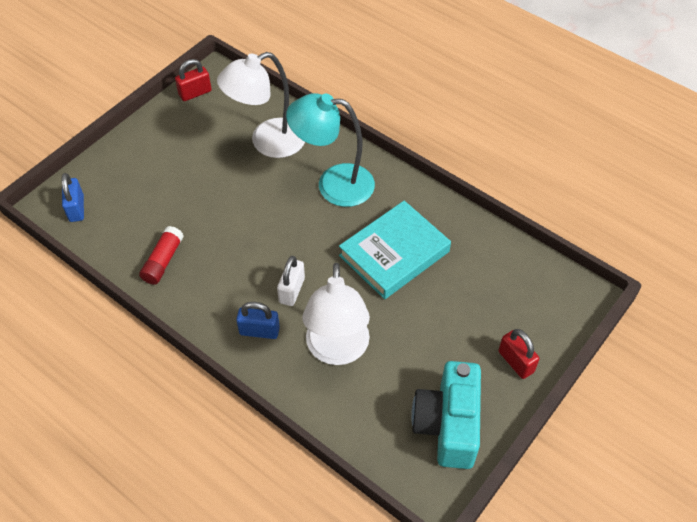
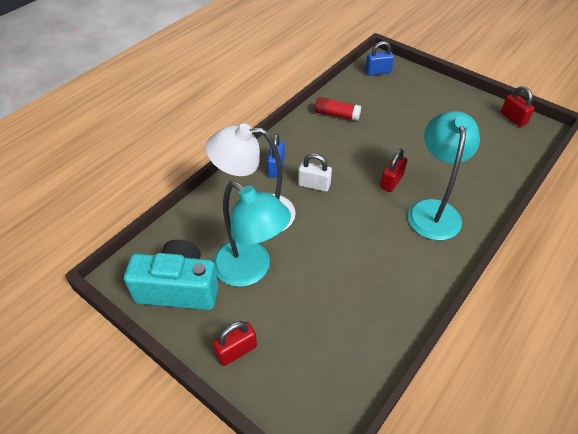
camera: 90 degrees right, 5 degrees down
white lamp [217,52,305,158] -> none
turquoise book [339,201,451,299] -> none
none -> turquoise lamp [213,181,291,287]
none -> red padlock [380,149,407,192]

